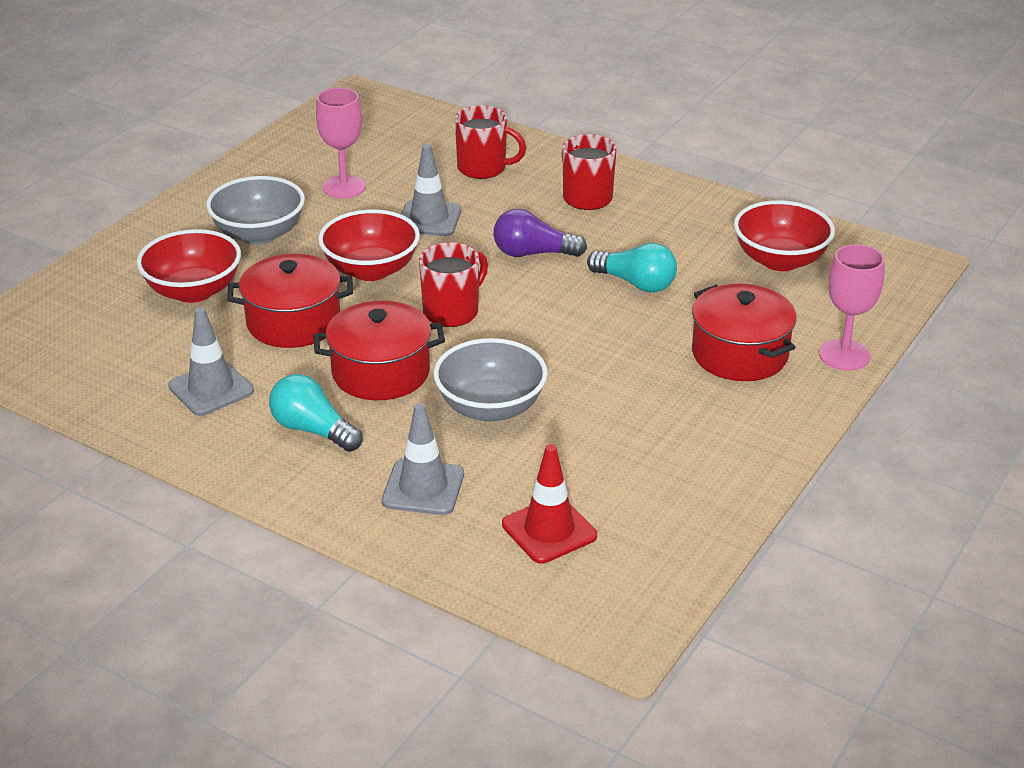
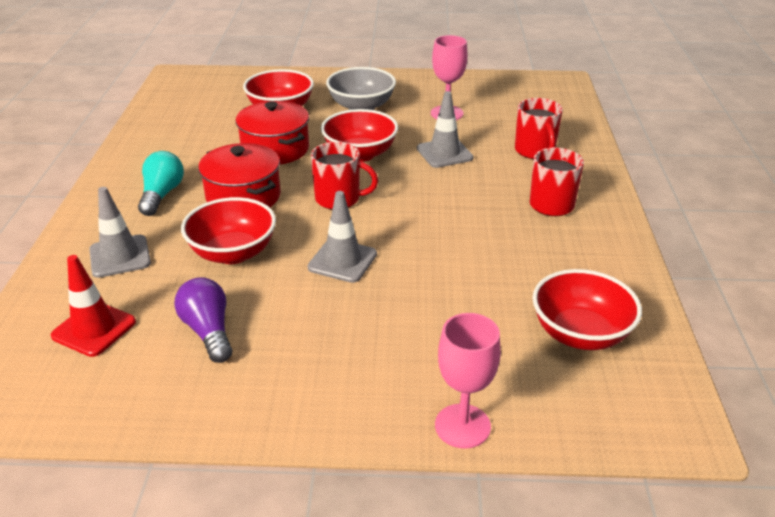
camera: 60 degrees right, 0 degrees up
grey traffic cone [168,307,254,416] -> grey traffic cone moved to [307,191,377,283]
grey bowl [433,338,548,422] -> red bowl [181,197,276,264]
purple light bulb [493,209,587,257] -> purple light bulb moved to [175,277,232,363]
turquoise light bulb [587,243,677,293] -> none
red pot [692,284,796,381] -> none

